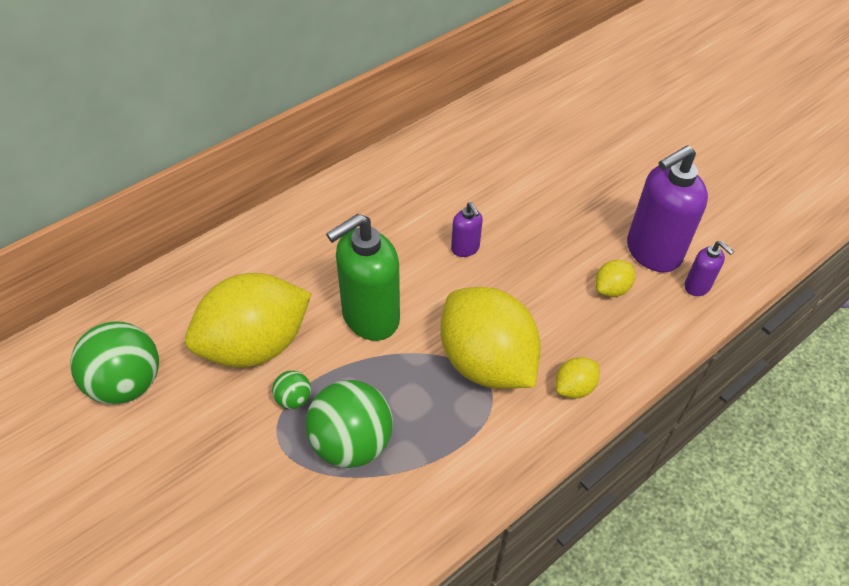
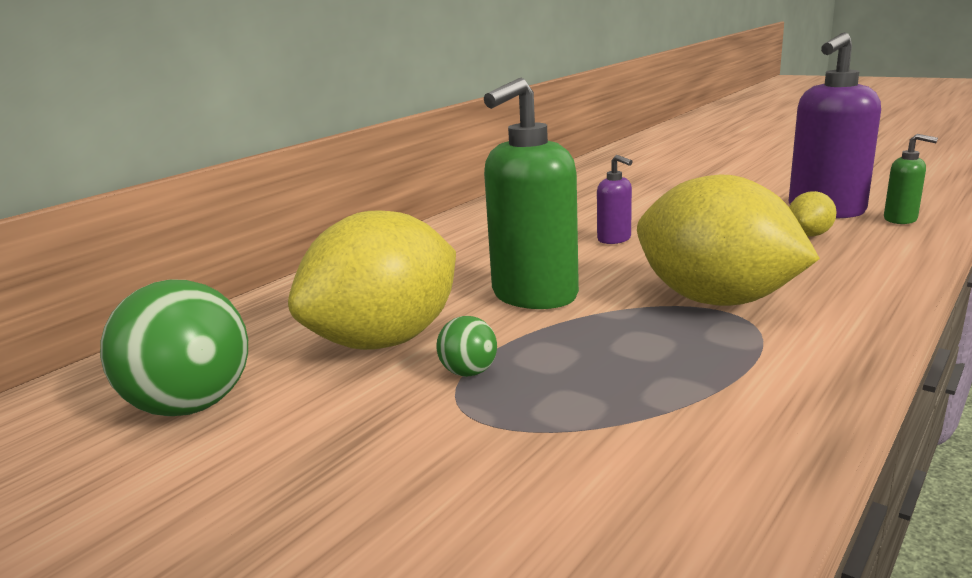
camera: 10 degrees left, 30 degrees down
green ball [306,380,393,468] -> none
yellow lemon [555,357,600,399] -> none
purple soap dispenser [684,241,734,296] -> green soap dispenser [884,134,938,224]

